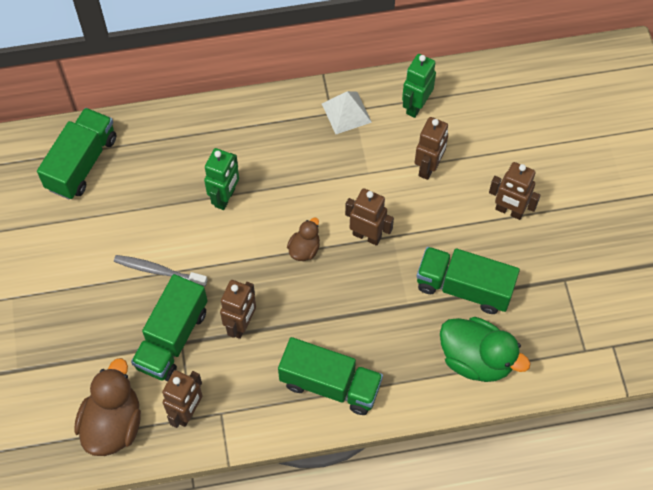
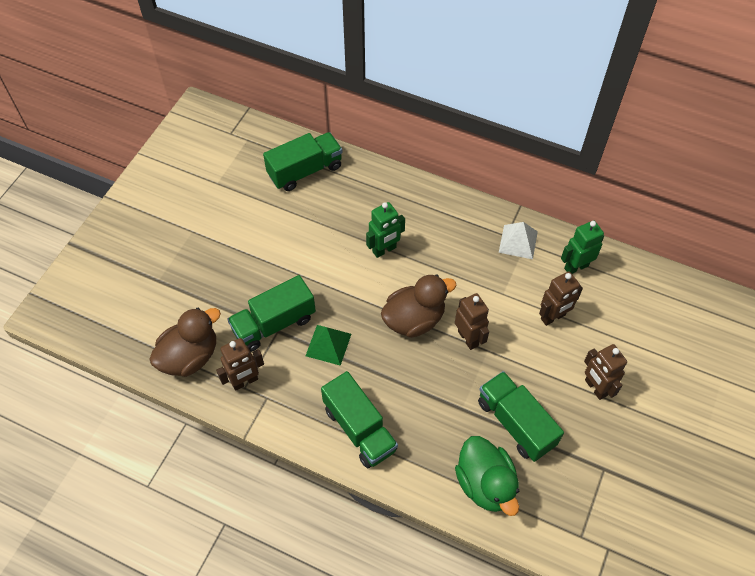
camera: 35 degrees right, 5 degrees down
grey toothbrush [114,255,208,286] -> none
brown robot [220,280,256,339] -> green pyramid [306,325,351,366]
brown duck [287,217,320,261] -> brown duck [381,274,457,338], size x1.91

